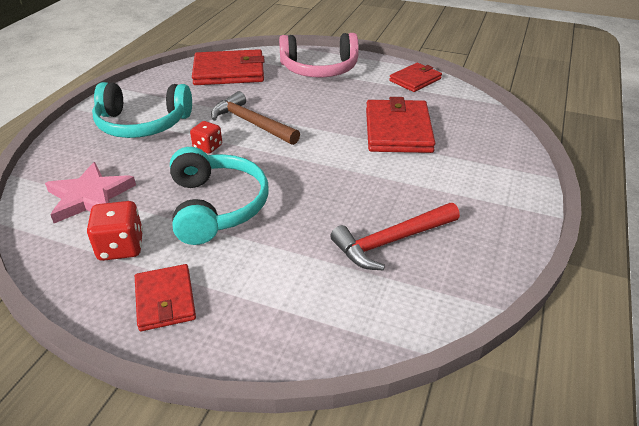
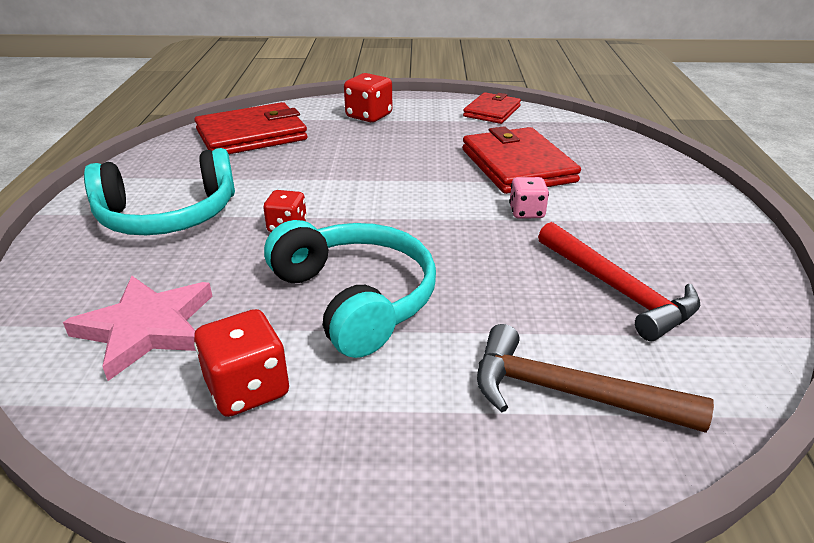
camera: 20 degrees left, 5 degrees down
red wallet [135,264,196,331] -> none
brown hammer [211,91,300,145] -> brown hammer moved to [477,324,714,433]
pink headphones [279,33,359,78] -> red dice [344,73,392,122]
red hammer [330,203,460,270] -> red hammer turned 75 degrees counterclockwise [538,222,700,341]
none -> pink dice [509,177,549,218]

